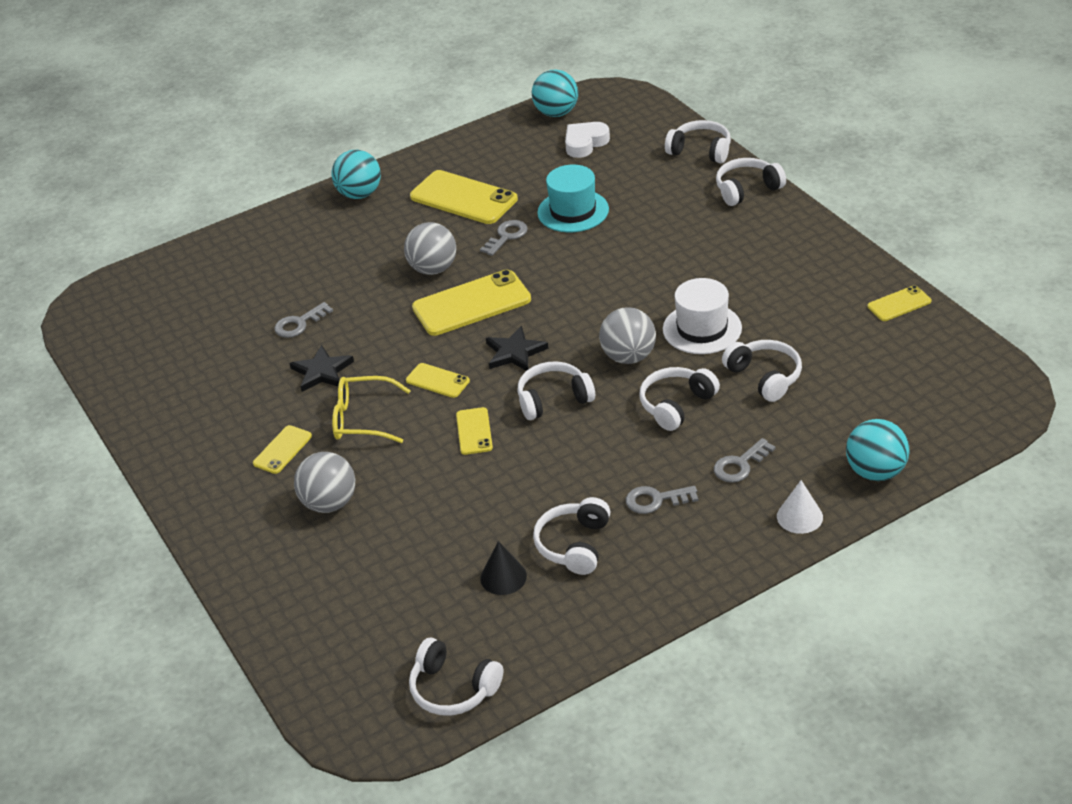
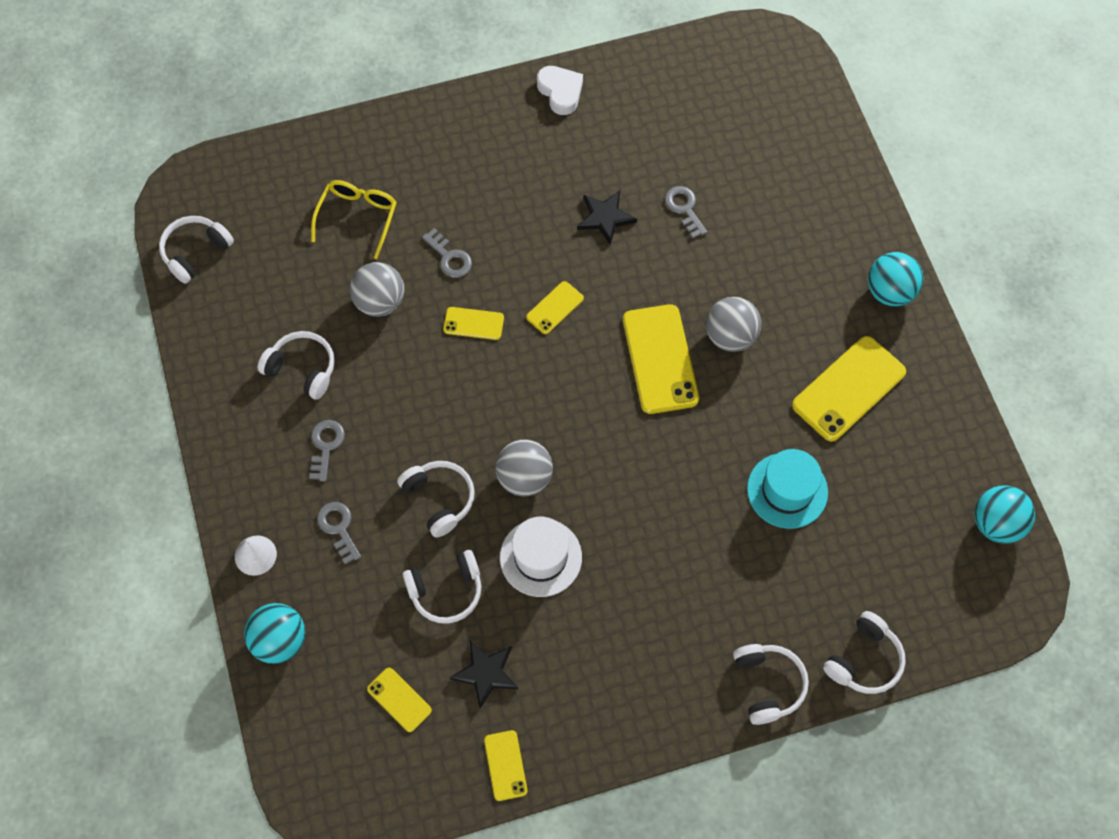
camera: 100 degrees right, 25 degrees up
yellow phone [253,425,312,474] -> yellow phone moved to [367,668,432,732]
grey ball [294,452,355,513] -> grey ball moved to [350,262,405,317]
yellow glasses [332,376,411,443] -> yellow glasses moved to [311,180,397,259]
grey key [480,220,528,256] -> grey key moved to [422,228,472,278]
black cone [480,541,527,595] -> none
black star [486,326,548,371] -> black star moved to [450,640,518,708]
white headphones [517,362,595,420] -> none
white heart [565,122,610,158] -> white heart moved to [537,66,583,115]

